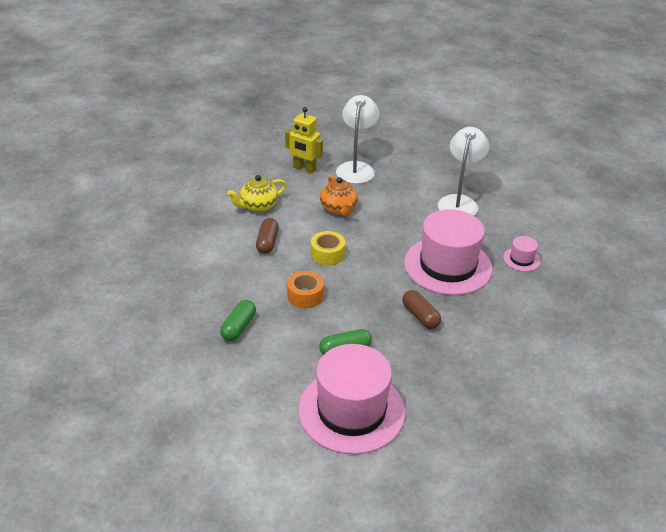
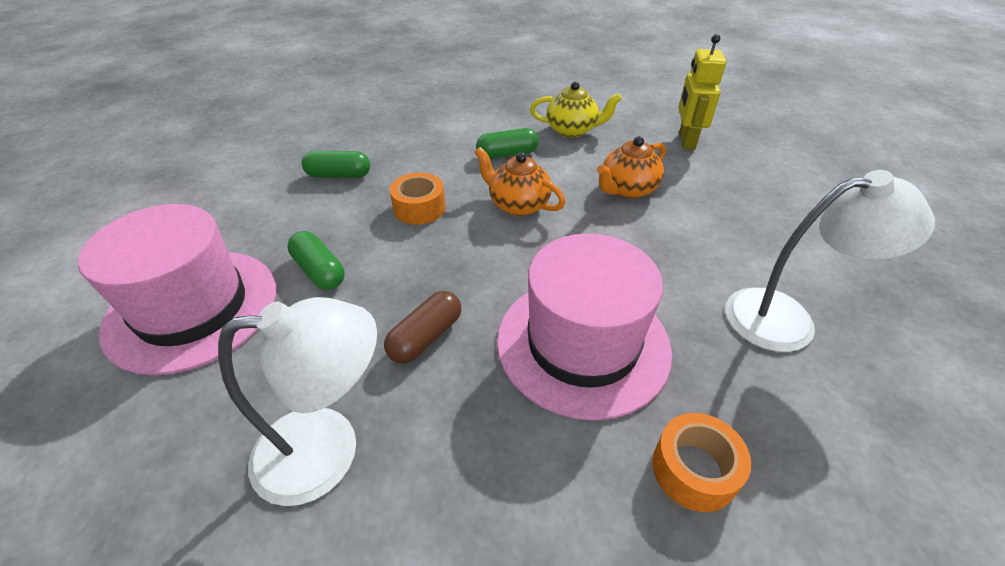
camera: 70 degrees right, 5 degrees up
yellow teapot [227,175,286,212] -> yellow teapot turned 150 degrees clockwise [530,81,622,138]
brown capsule [256,218,279,254] -> green capsule [476,128,539,159]
yellow tape [311,231,345,266] -> orange teapot [475,147,566,216]
white lamp [336,95,379,184] -> white lamp moved to [218,297,377,506]
pink hat [503,236,541,271] -> orange tape [652,413,751,512]

